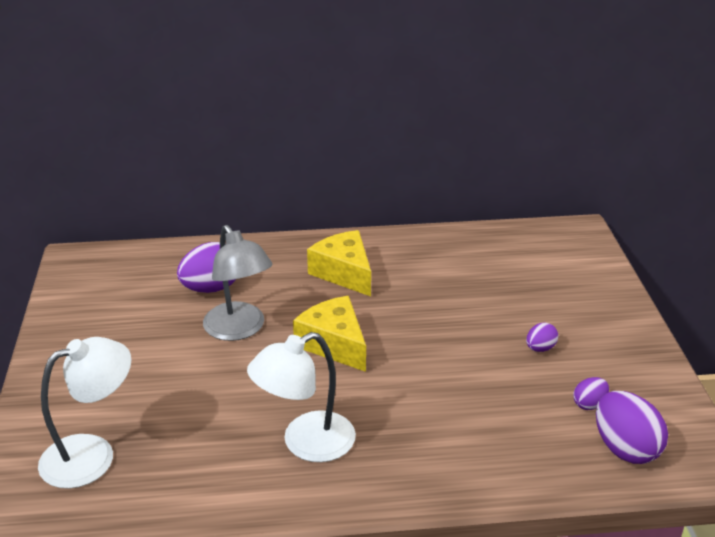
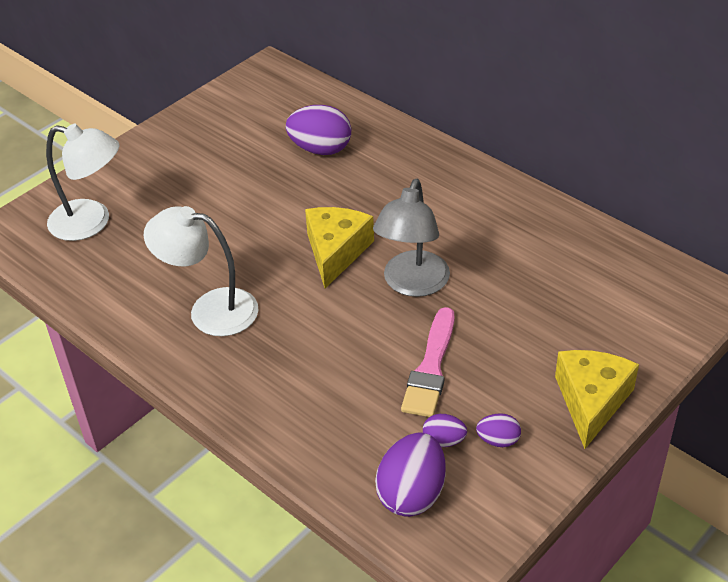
camera: 50 degrees right, 10 degrees up
grey lamp [203,225,273,341] -> grey lamp moved to [373,179,450,297]
yellow cheese [307,230,371,296] -> yellow cheese moved to [555,350,639,449]
purple egg [526,322,558,352] -> purple egg moved to [476,413,521,447]
none -> pink brush [401,307,455,417]

